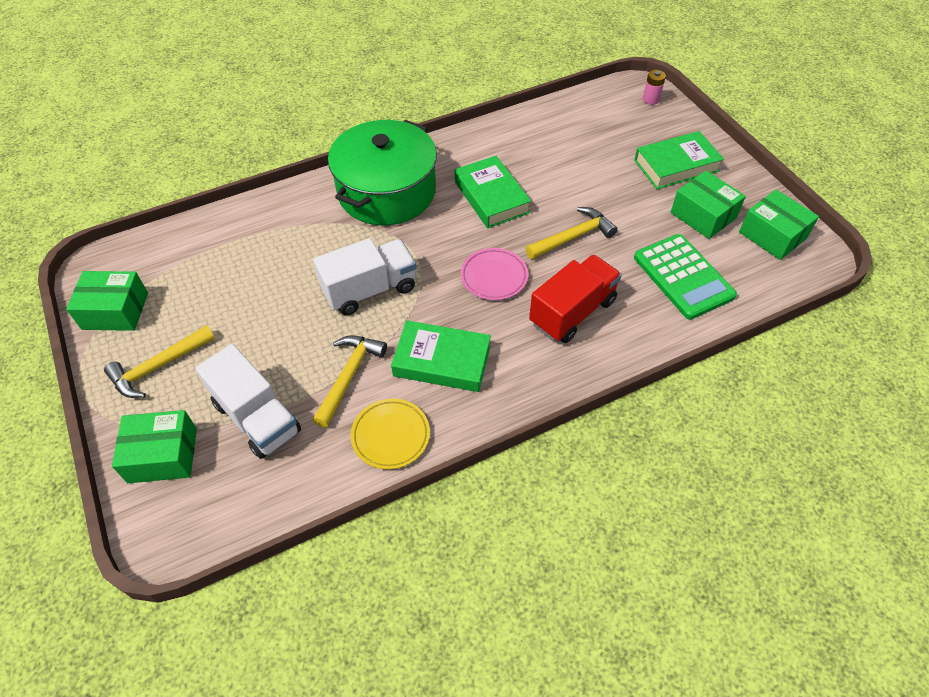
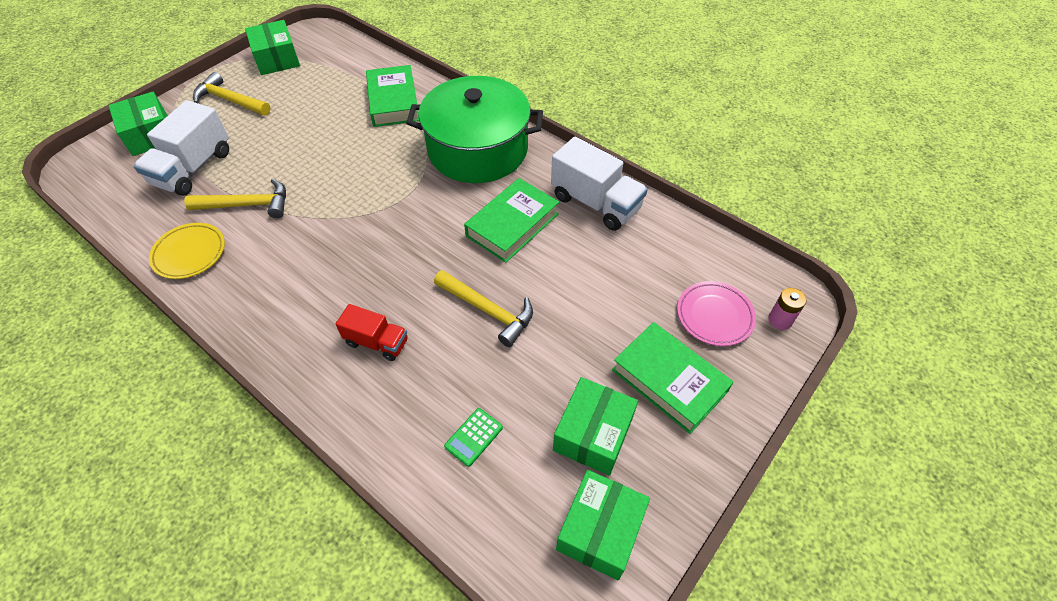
camera: 65 degrees right, 0 degrees up
white truck [313,238,416,315] -> white truck moved to [551,137,648,231]
green book [391,320,491,392] -> green book moved to [366,65,419,127]
pink plate [460,248,528,300] -> pink plate moved to [677,281,756,346]
red truck [529,255,622,343] -> red truck [336,304,408,361], size x0.60
green calculator [634,234,737,320] -> green calculator [444,408,503,467], size x0.45

